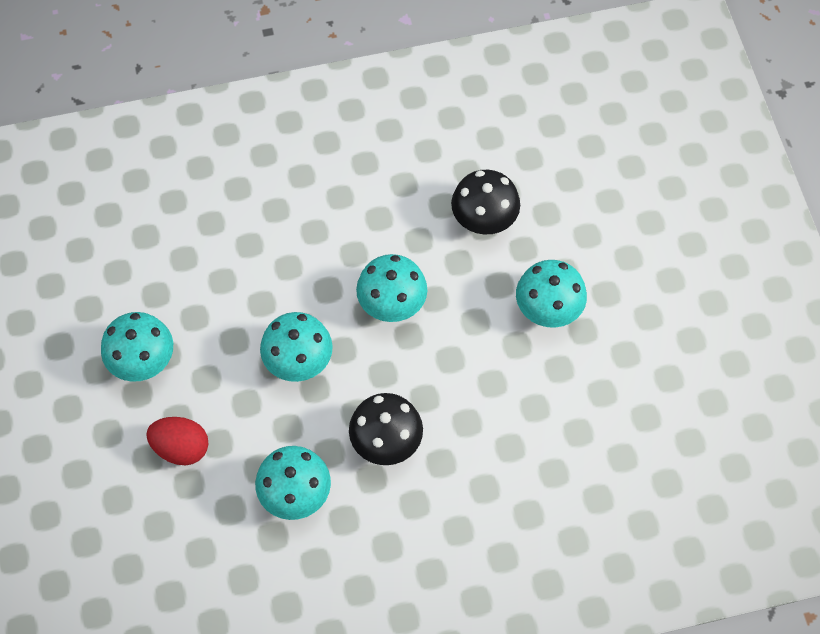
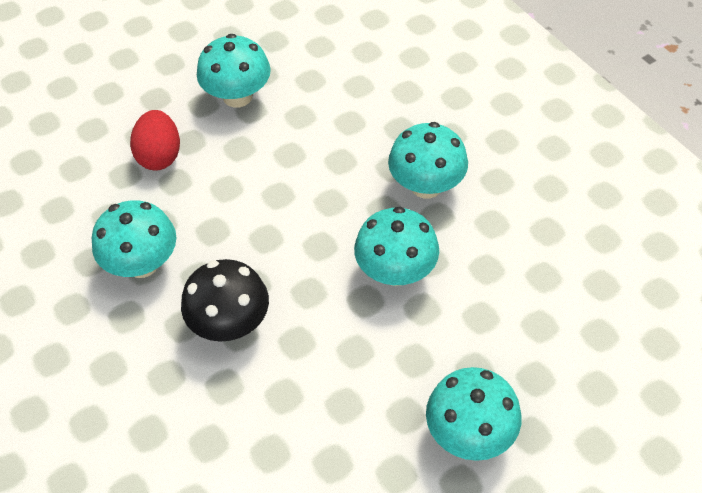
camera: 70 degrees right, 10 degrees down
turquoise mushroom [260,312,333,382] -> turquoise mushroom moved to [388,122,468,199]
black mushroom [451,170,520,235] -> none

